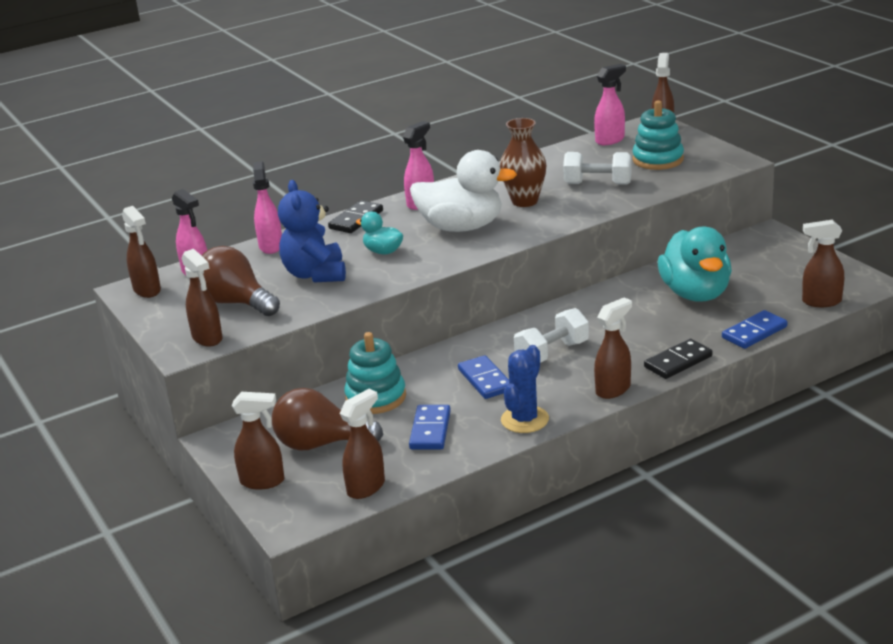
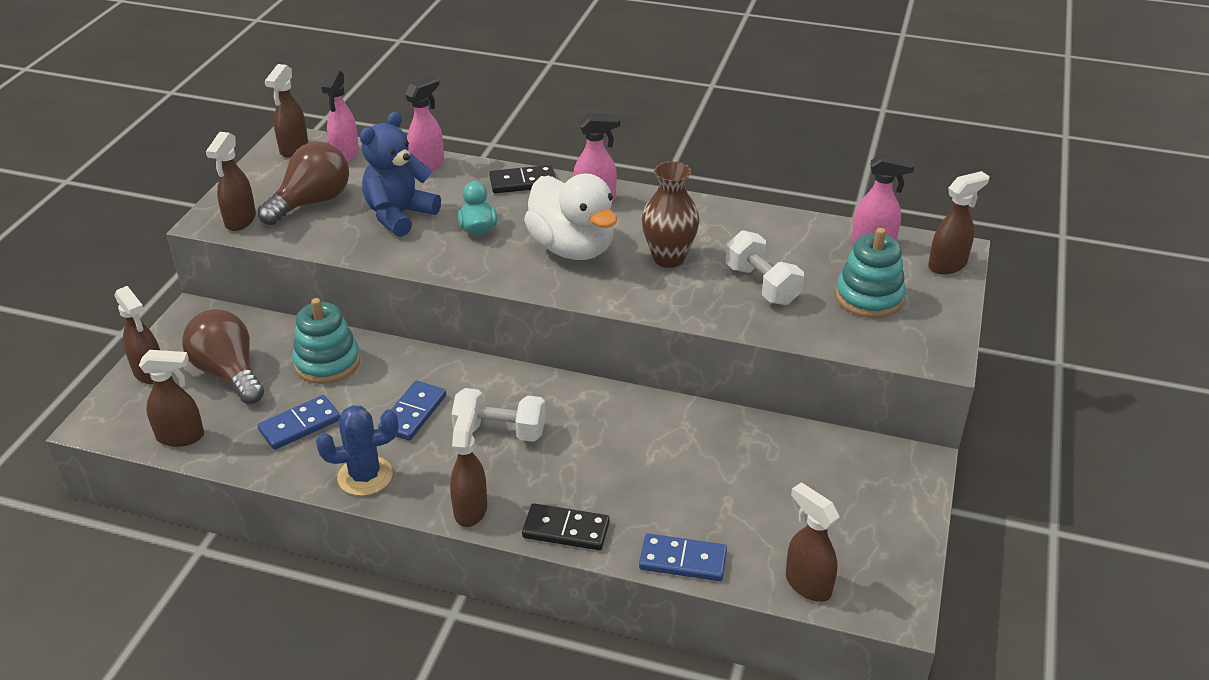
camera: 45 degrees right, 10 degrees up
brown light bulb [201,246,280,316] -> brown light bulb turned 45 degrees clockwise [258,142,349,225]
brown spray bottle [594,297,632,399] -> brown spray bottle turned 90 degrees counterclockwise [450,407,487,527]
turquoise duck [658,227,732,302] -> none

